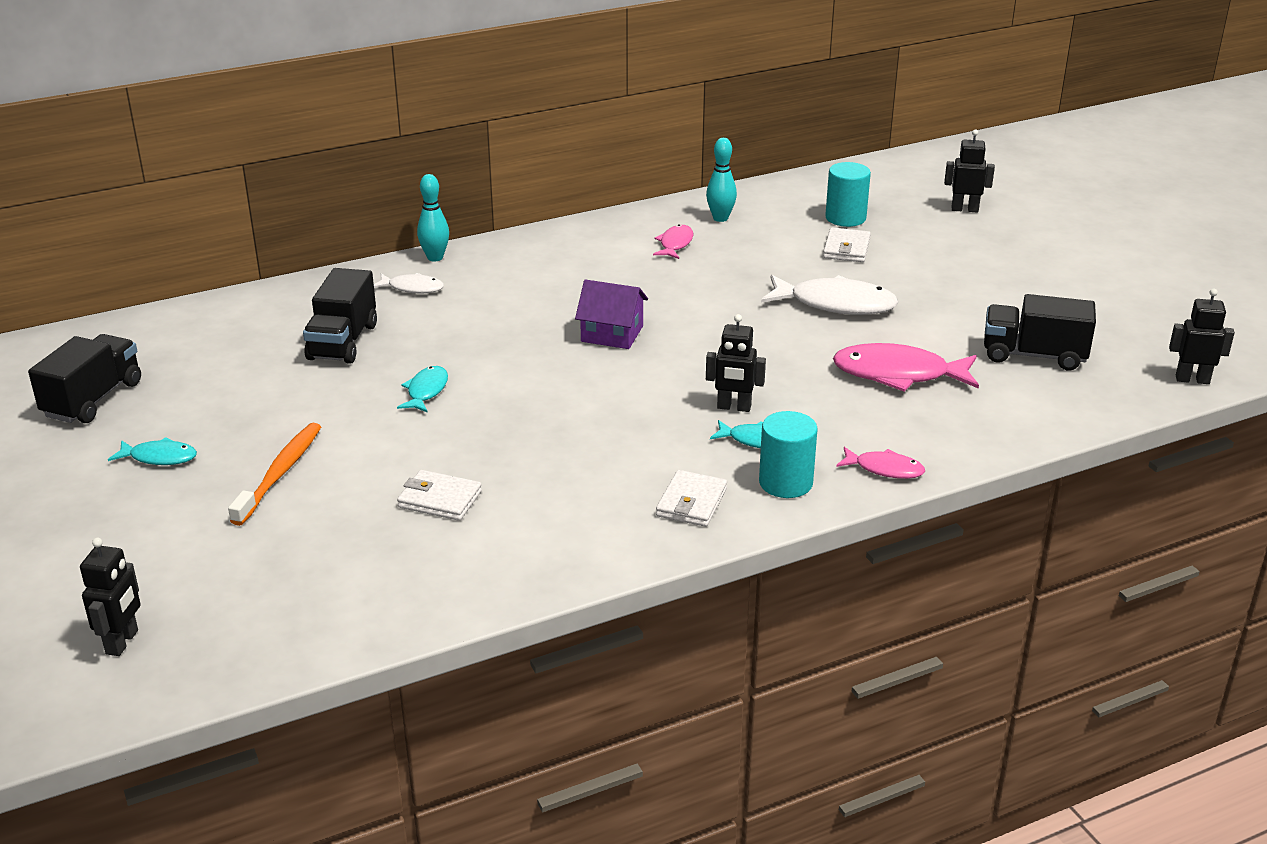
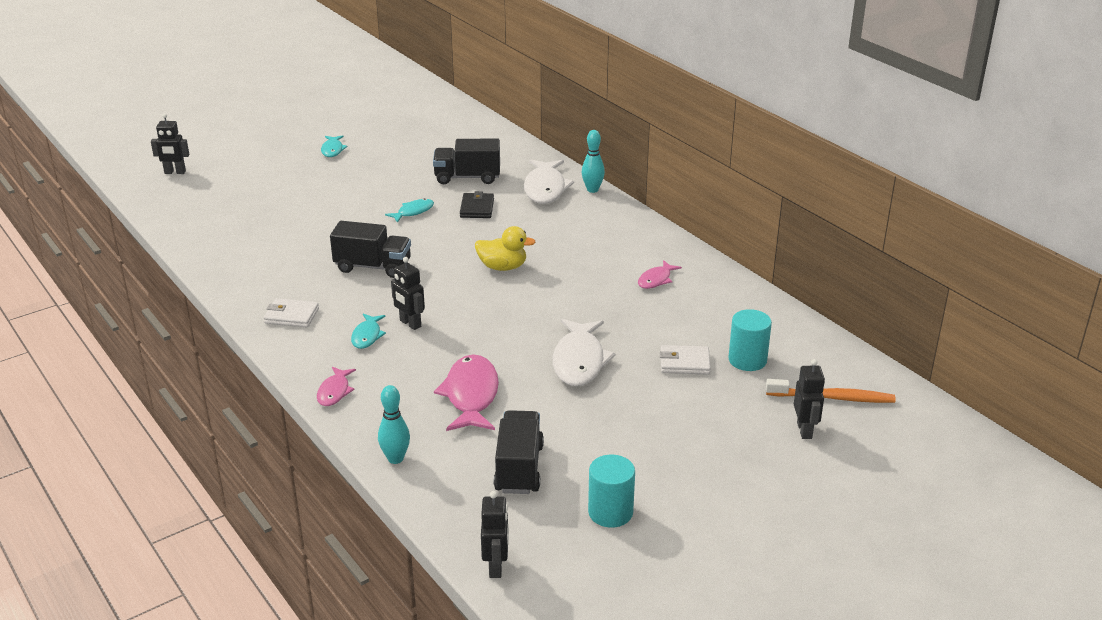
camera: 80 degrees right, 0 degrees up
black truck [28,334,141,423] -> black truck moved to [330,221,411,278]
orange toothbrush [228,423,321,526] -> orange toothbrush moved to [766,379,896,403]
white fish [374,273,444,294] -> white fish [524,159,574,204], size x1.83
turquoise fish [397,366,448,413] -> turquoise fish turned 45 degrees counterclockwise [385,198,434,223]
white wallet [397,470,482,521] -> none
purple house [575,280,648,349] -> yellow duck [475,226,535,271]
pink fish [653,224,693,259] -> pink fish turned 120 degrees clockwise [638,260,682,289]
turquoise bowling pin [706,138,737,222] -> turquoise bowling pin moved to [378,385,410,464]
black robot [706,314,766,412] -> black robot turned 45 degrees counterclockwise [391,257,425,330]
turquoise cylinder [759,411,818,498] -> turquoise cylinder moved to [588,455,635,528]
none -> black wallet [460,191,494,218]

